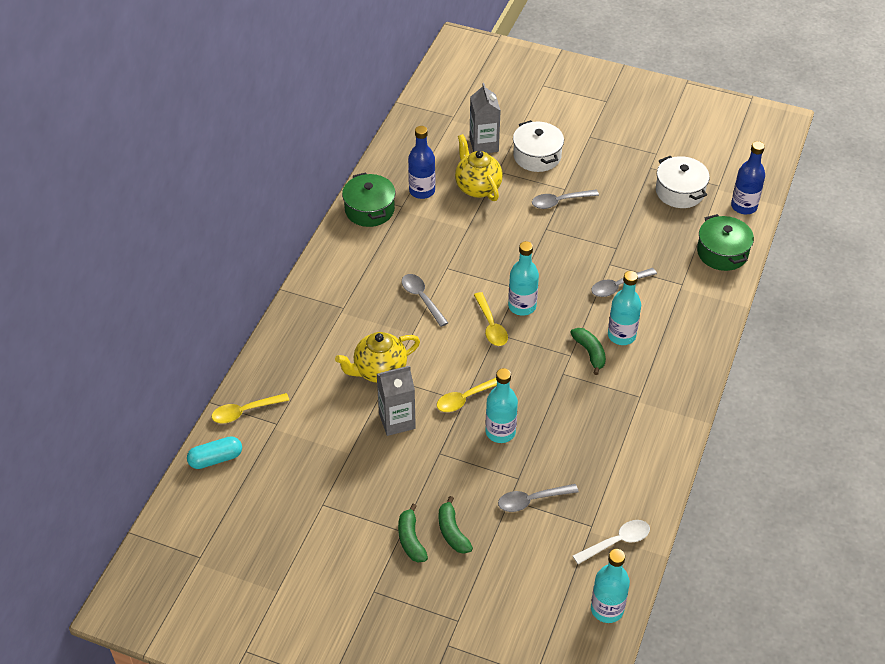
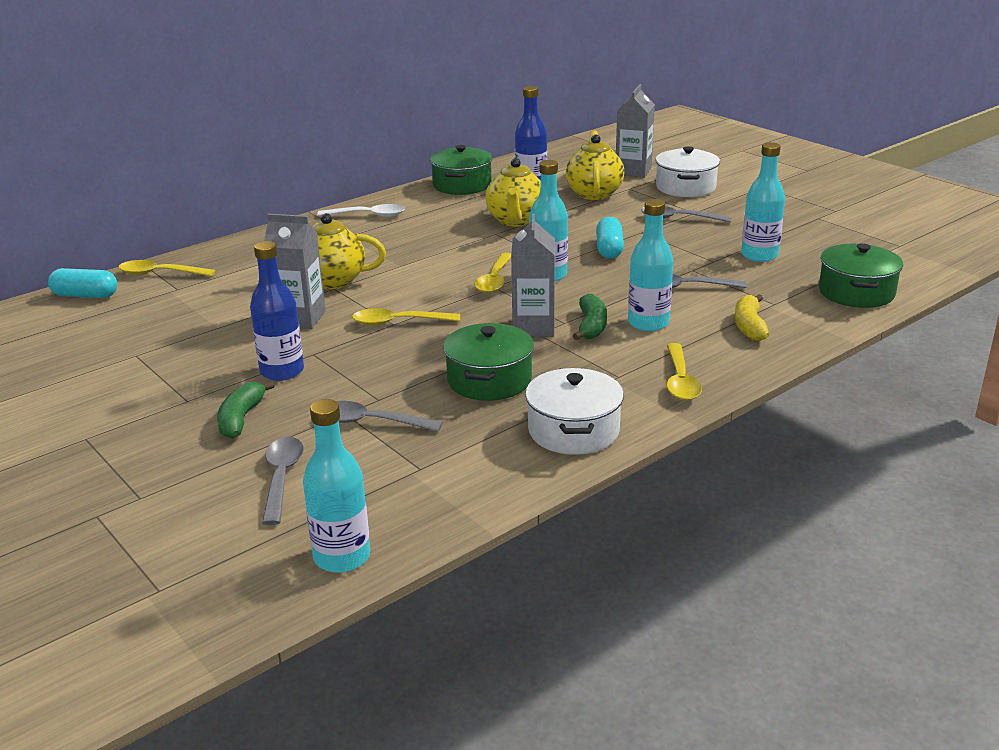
camera: 30 degrees right, 20 degrees down
green banana [398,503,428,563] -> none
grey spoon [402,274,448,327] -> grey spoon moved to [262,437,304,525]
turquoise bottle [485,368,518,443] -> turquoise bottle moved to [741,142,785,262]
white spoon [573,520,650,564] -> white spoon moved to [317,204,405,217]
white pot [656,156,710,208] -> white pot moved to [525,368,624,455]
blue bottle [731,141,765,214] -> blue bottle moved to [250,241,304,381]
none -> green pot [443,323,534,401]
none -> yellow teapot [485,158,541,227]
none -> grey carton [511,214,555,337]
none -> turquoise capsule [596,217,624,259]
none -> yellow spoon [667,343,702,401]
none -> yellow banana [734,294,769,341]

